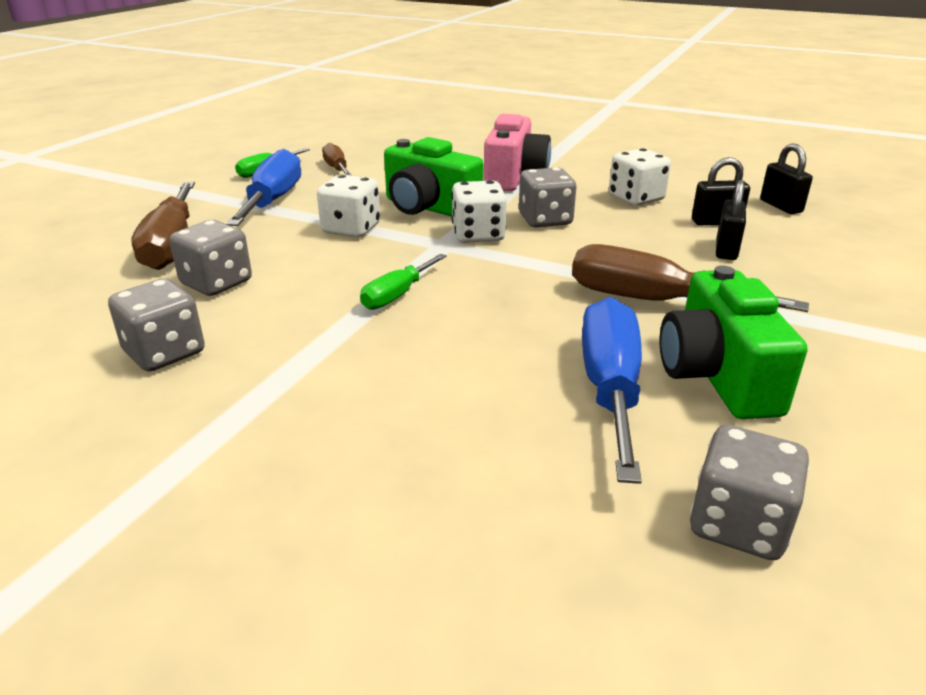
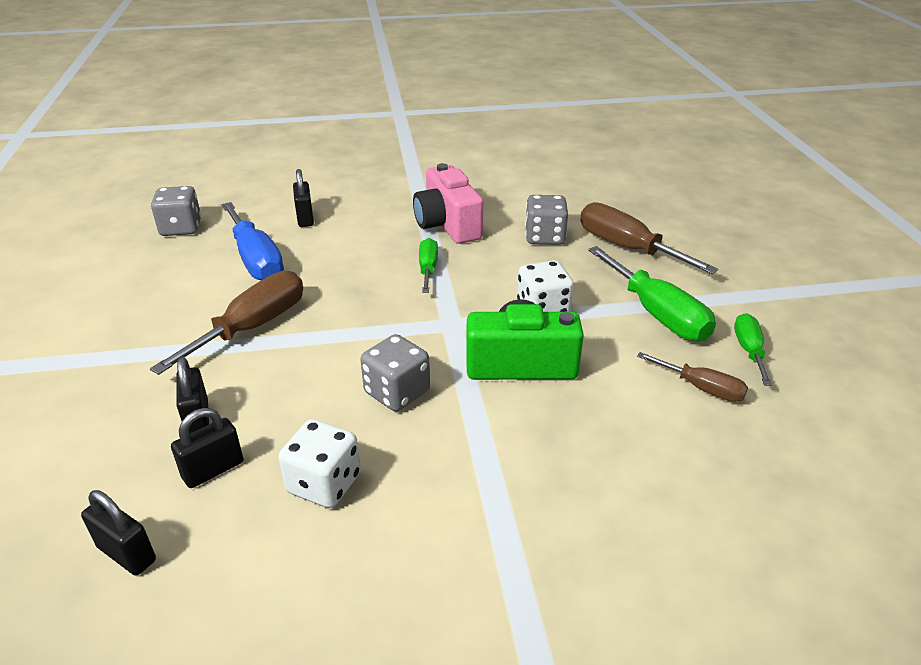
camera: 145 degrees right, 5 degrees up
grey dice [108,278,205,372] -> none
blue screwdriver [225,149,301,226] -> green screwdriver [588,246,716,341]
white dice [452,181,507,243] -> none
pink camera [484,114,551,191] -> pink camera moved to [413,163,483,244]
brown screwdriver [572,244,809,312] -> brown screwdriver turned 45 degrees counterclockwise [150,271,303,375]
green camera [659,266,807,419] -> none
none -> black padlock [293,169,314,227]

